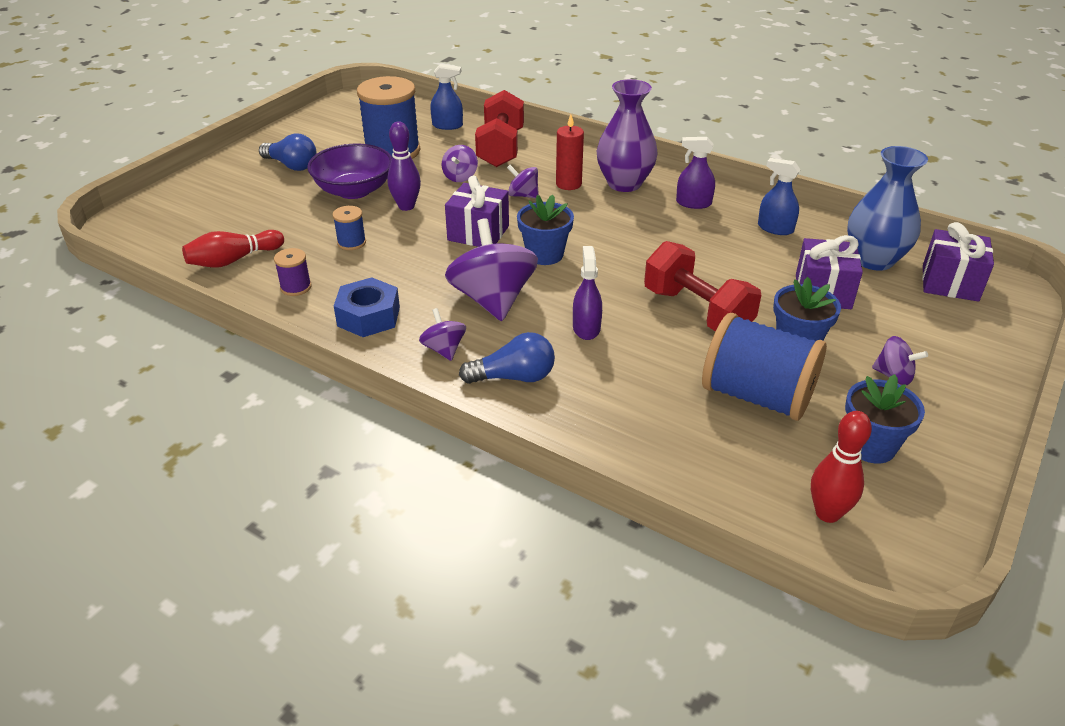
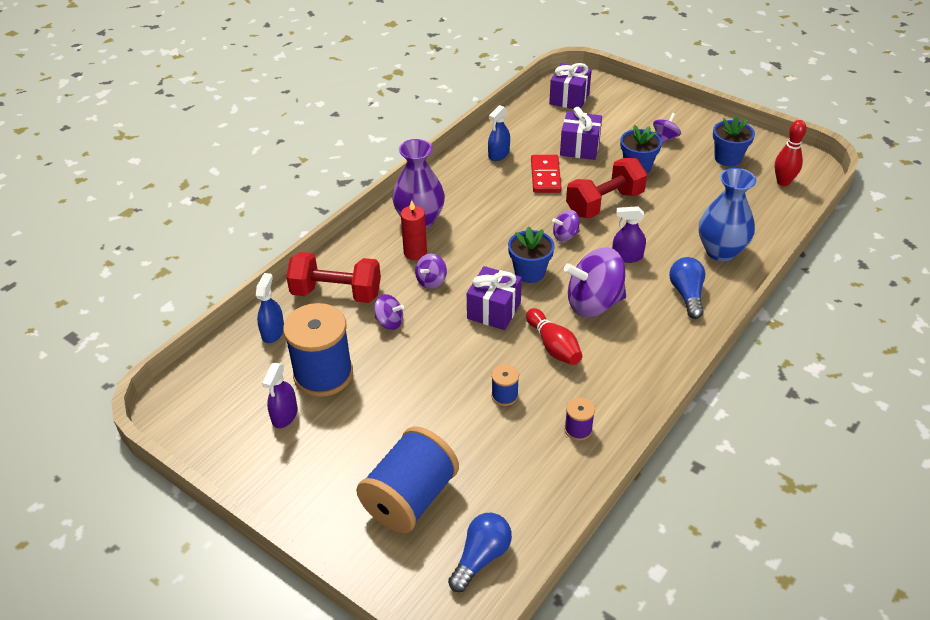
camera: 85 degrees left, 5 degrees up
red bowling pin [182,230,284,268] -> red bowling pin moved to [526,308,582,365]
blue light bulb [259,133,317,171] -> blue light bulb moved to [448,513,512,592]
purple bowl [307,144,392,199] -> none
blue nut [334,277,400,337] -> none
purple bowling pin [387,121,421,211] -> none
purple spinning top [419,308,466,361] -> purple spinning top moved to [552,210,580,242]
purple spray bottle [676,137,715,209] -> purple spray bottle moved to [262,363,297,428]
blue spool [702,313,827,421] -> blue spool moved to [356,426,459,533]
blue vase [847,146,928,271] -> blue vase moved to [699,168,756,261]
none -> red domino [531,155,562,193]

